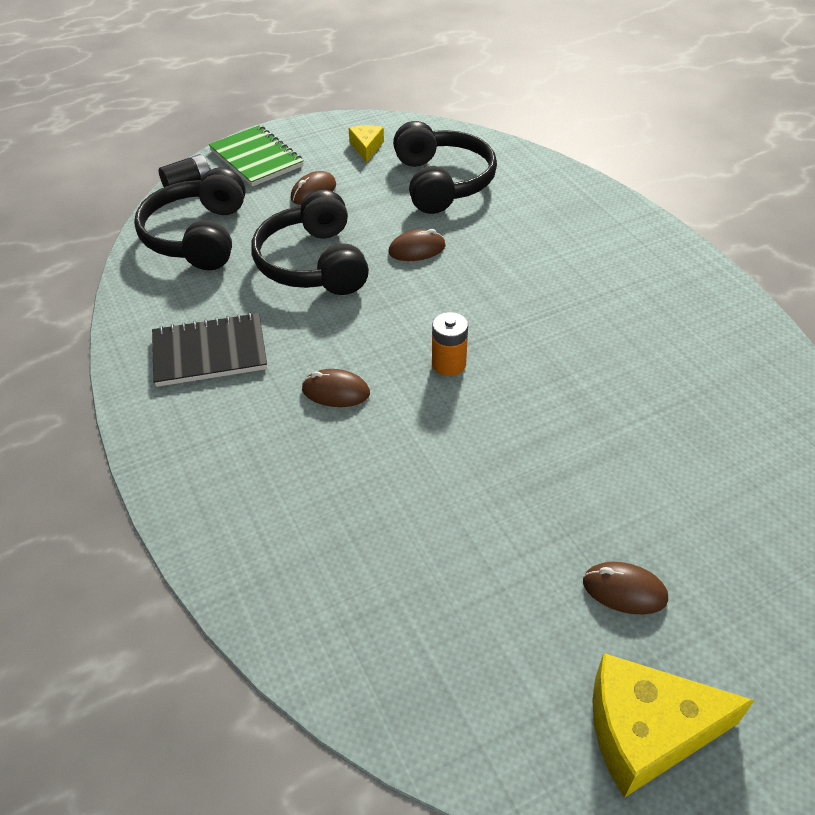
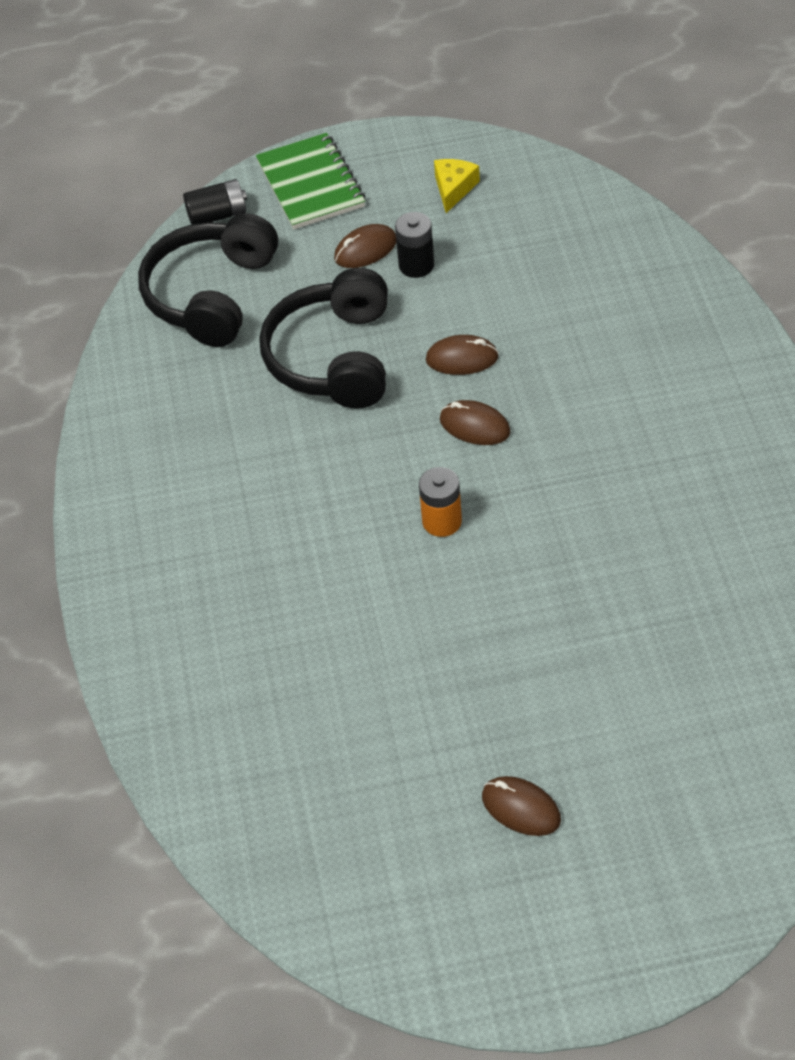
camera: 20 degrees right, 5 degrees up
black notebook [152,312,267,387] -> none
brown mouse [302,369,370,407] -> brown mouse moved to [440,400,511,445]
black headphones [393,121,497,214] -> none
yellow cheese [592,653,754,798] -> none
none -> black battery [395,212,434,278]

